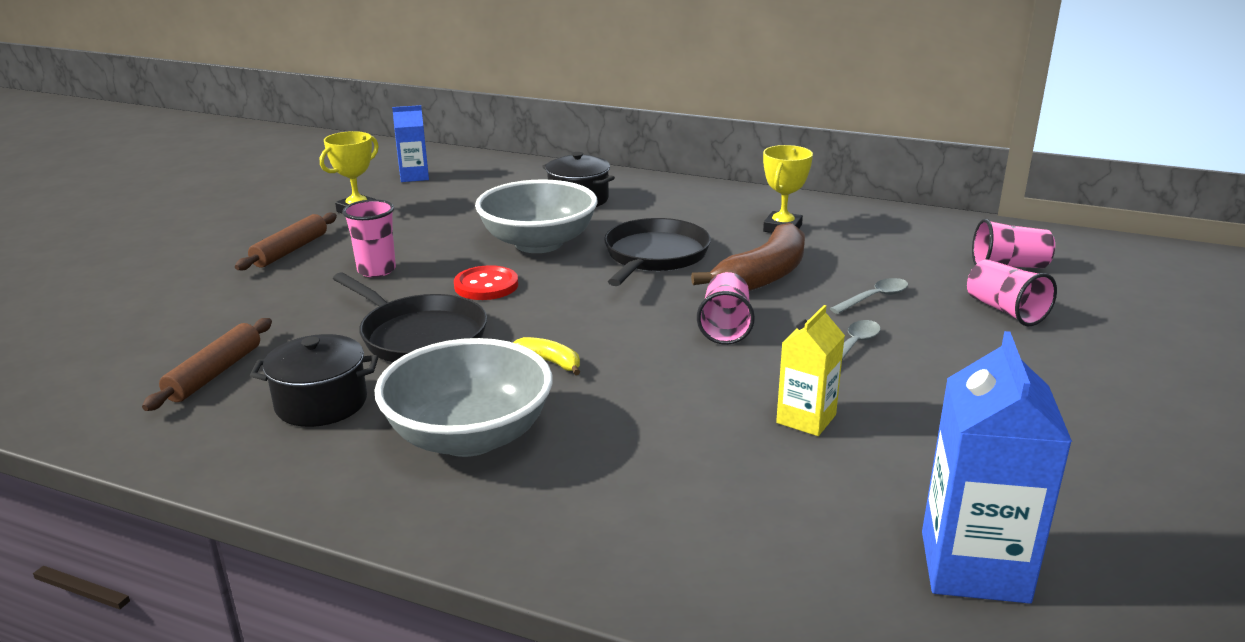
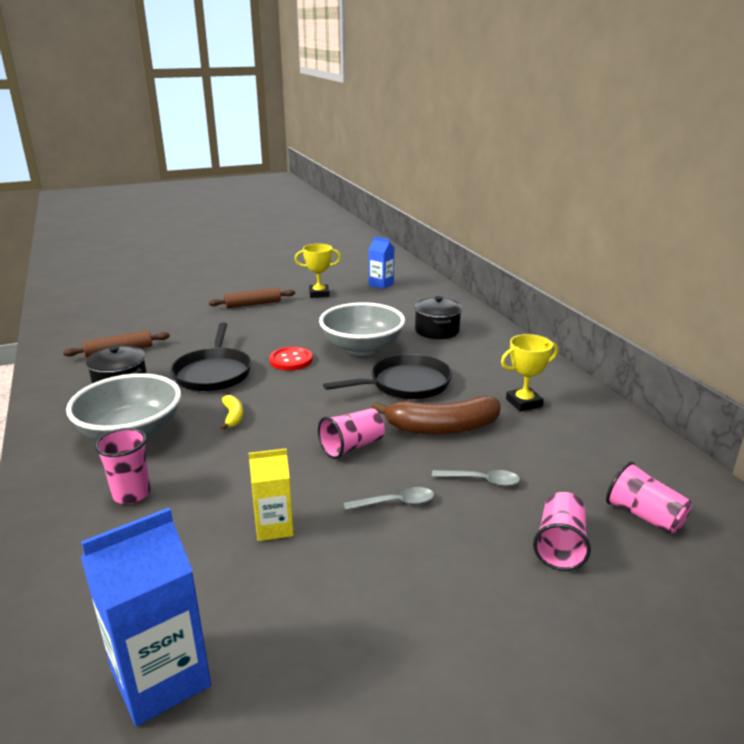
camera: 45 degrees right, 0 degrees up
pink cup [342,199,396,277] -> pink cup moved to [95,428,150,504]

